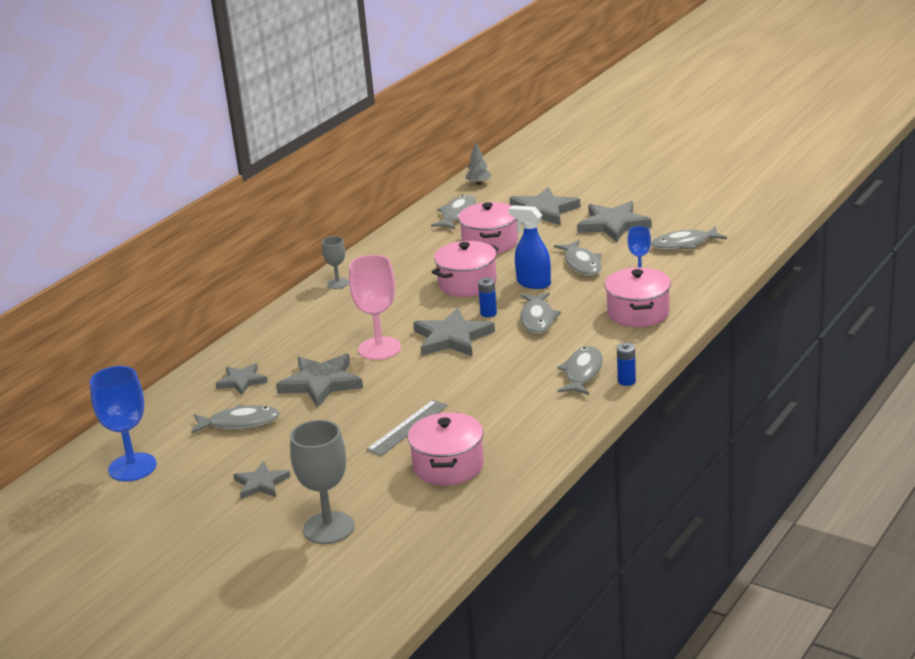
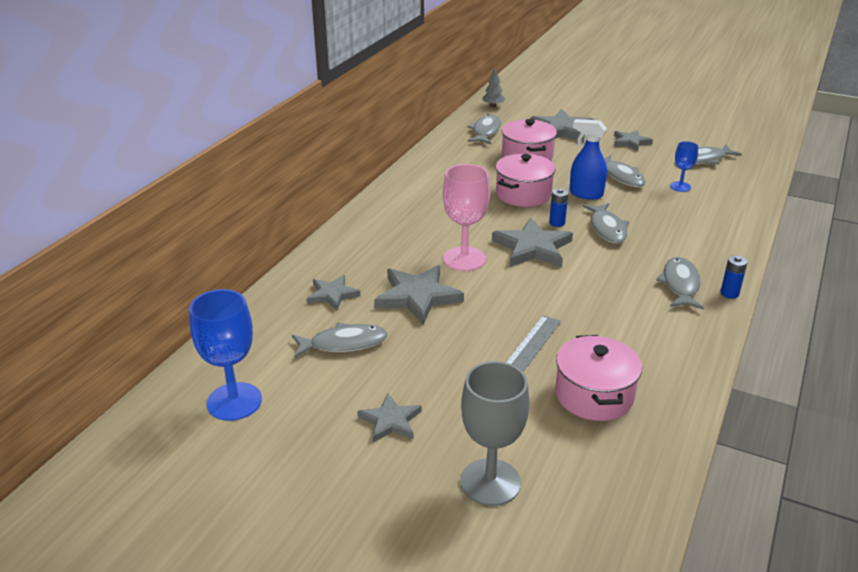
camera: 10 degrees left, 5 degrees up
grey goblet [322,236,349,289] -> none
grey star [577,201,652,242] -> grey star [614,130,653,151], size x0.60
pink pot [605,267,671,327] -> none

